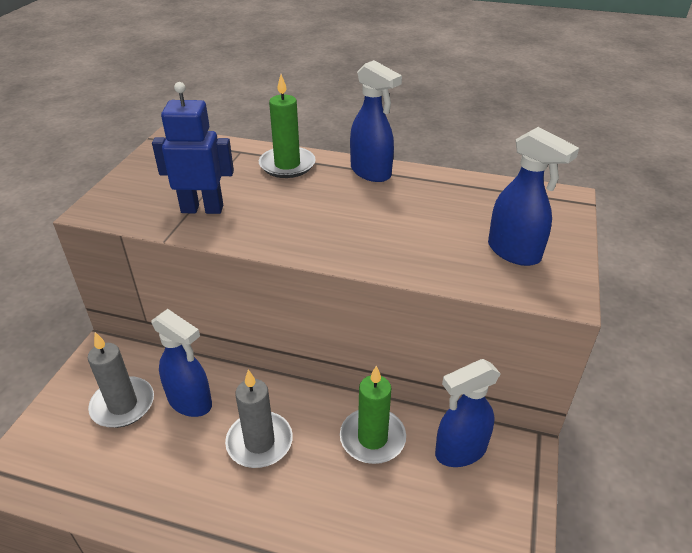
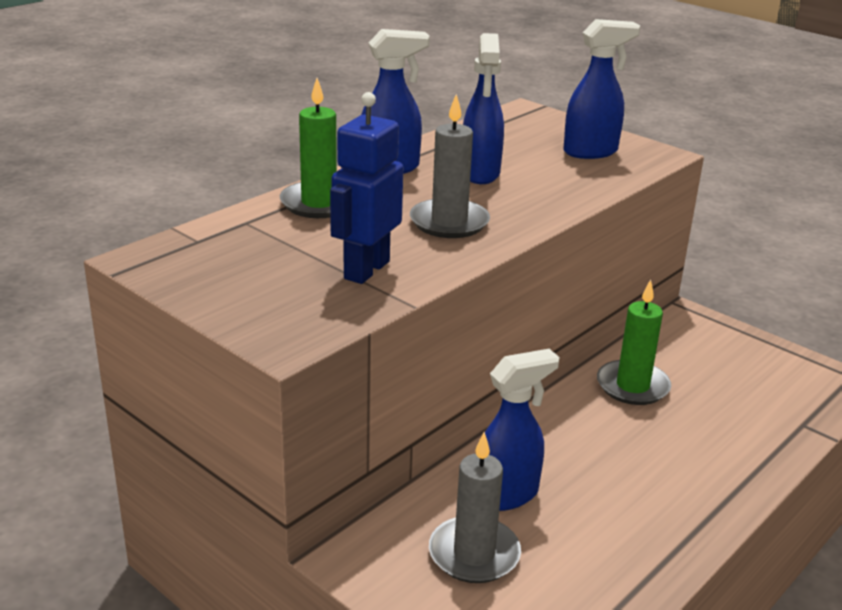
camera: 65 degrees left, 10 degrees down
grey candle [225,370,293,468] -> grey candle moved to [410,94,490,238]
blue spray bottle [435,359,501,467] -> blue spray bottle moved to [463,33,504,184]

